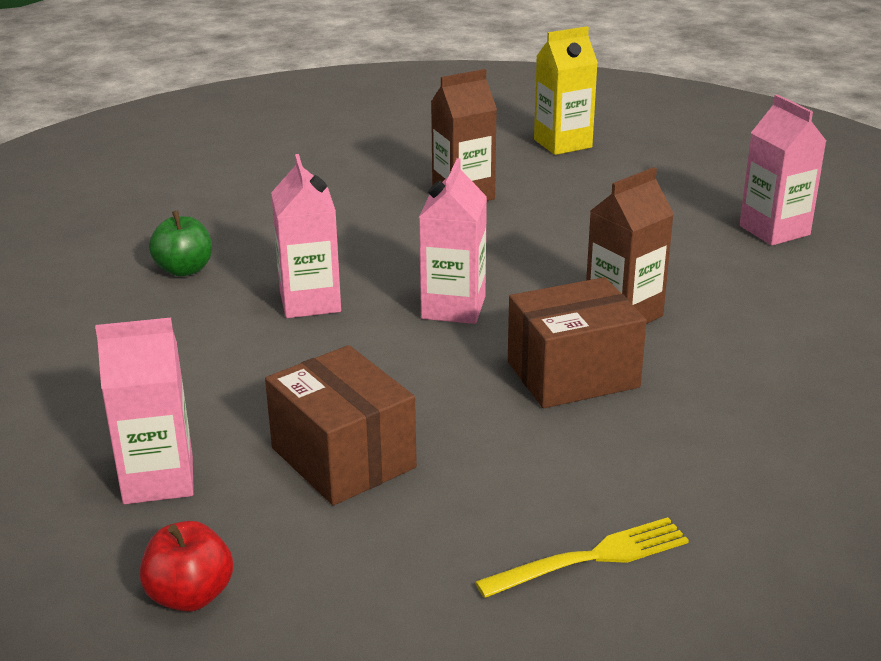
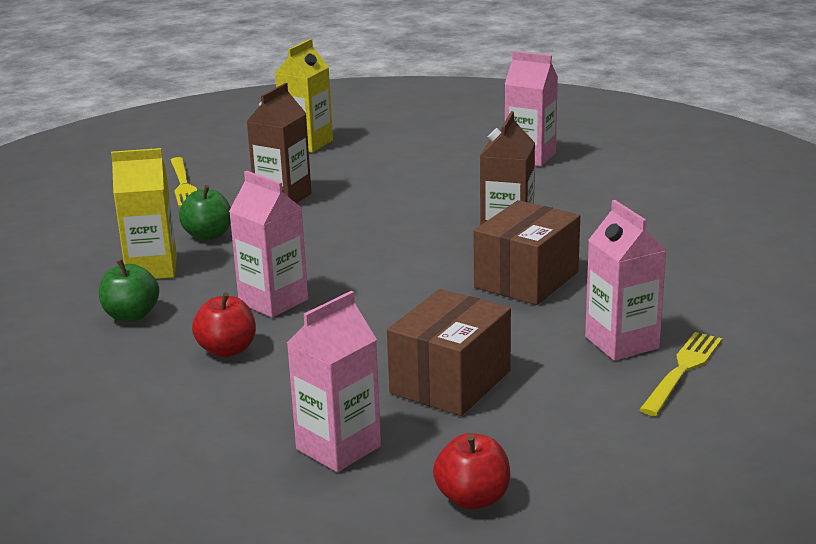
camera: 35 degrees left, 5 degrees down
brown box [265,345,417,505] -> brown box turned 75 degrees counterclockwise [387,289,511,416]
pink carton [419,158,487,324] -> pink carton moved to [585,200,666,361]
none -> yellow carton [111,148,177,279]
none -> yellow fork [171,157,197,207]
none -> green apple [179,185,231,240]
none -> red apple [192,292,256,357]

